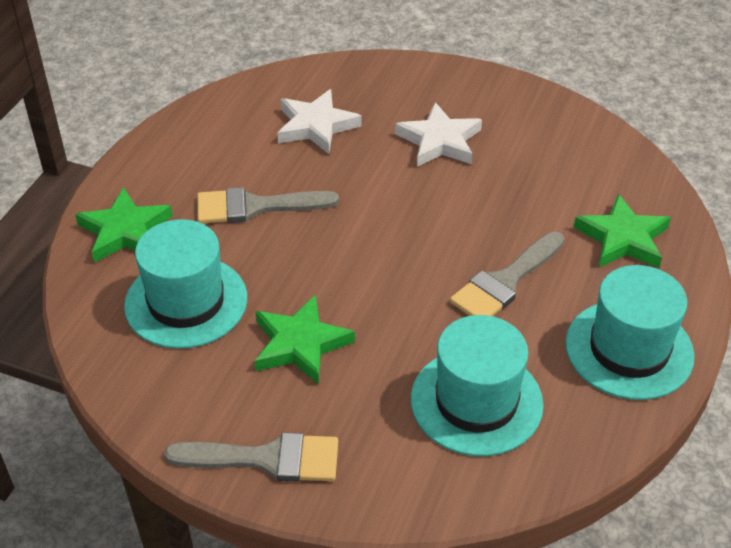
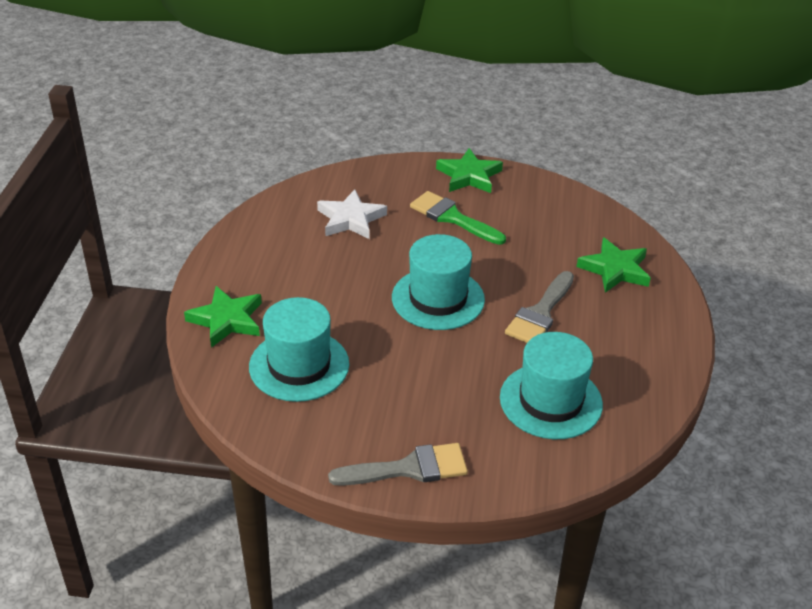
camera: 15 degrees left, 5 degrees down
grey brush [197,187,339,223] -> none
green star [255,294,355,385] -> green star moved to [436,148,503,193]
white star [395,102,482,167] -> green brush [410,191,506,245]
turquoise hat [565,265,695,400] -> turquoise hat moved to [392,234,485,330]

